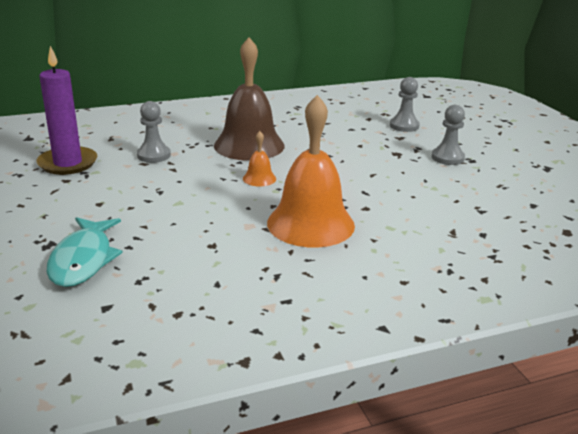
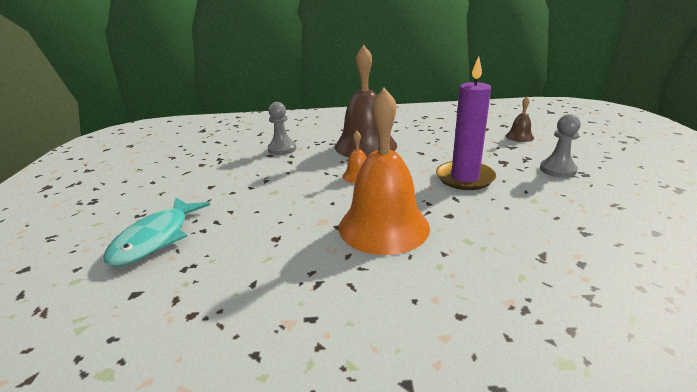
camera: 20 degrees right, 0 degrees up
purple candle [36,46,97,175] -> purple candle moved to [436,56,496,190]
grey pawn [390,77,420,132] -> brown bell [506,97,534,142]

